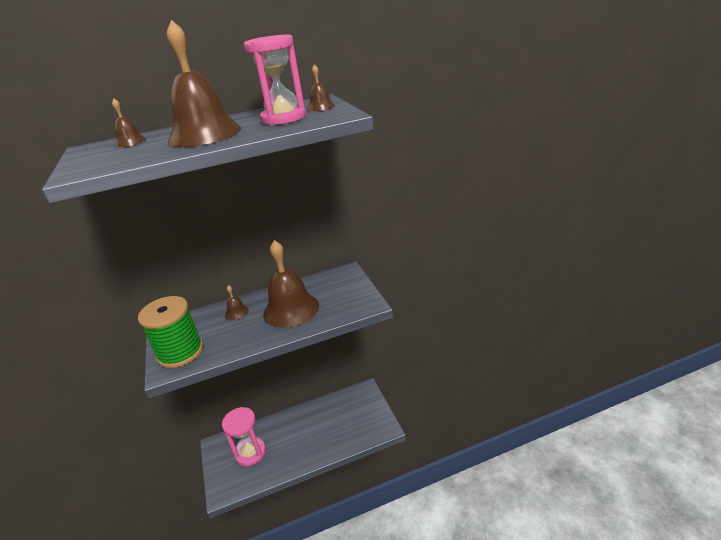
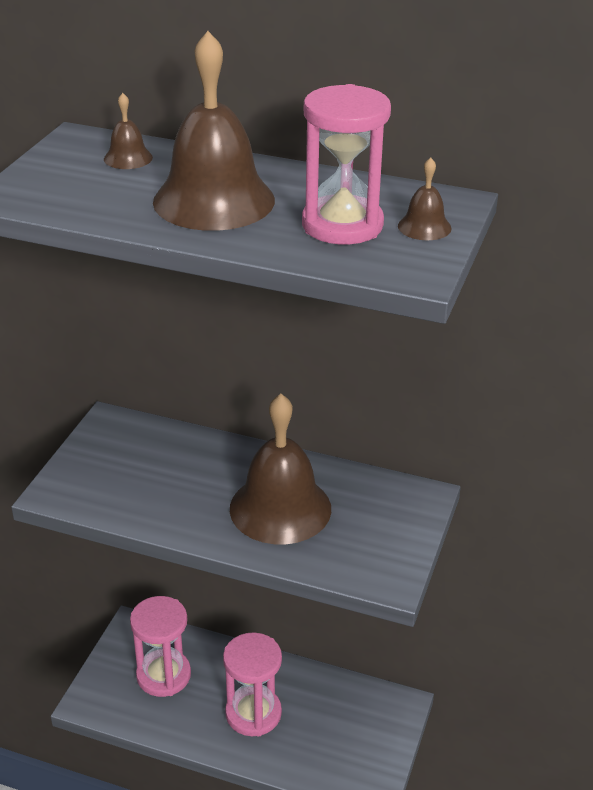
camera: 35 degrees right, 5 degrees up
green spool [138,296,203,368] -> none
brown bell [225,285,249,320] -> none
none -> pink hourglass [223,632,282,736]

